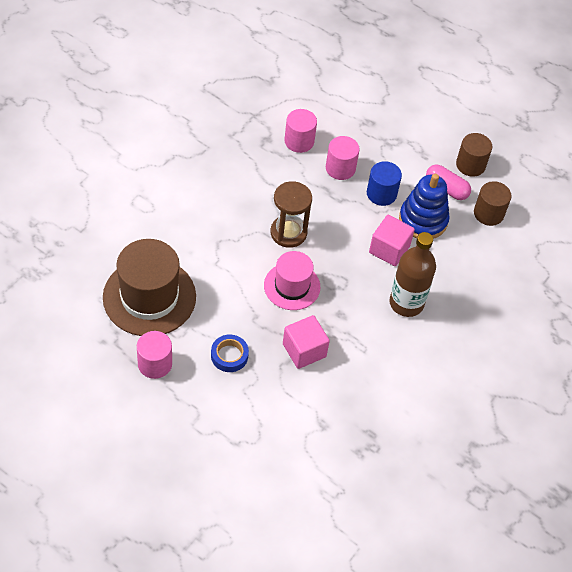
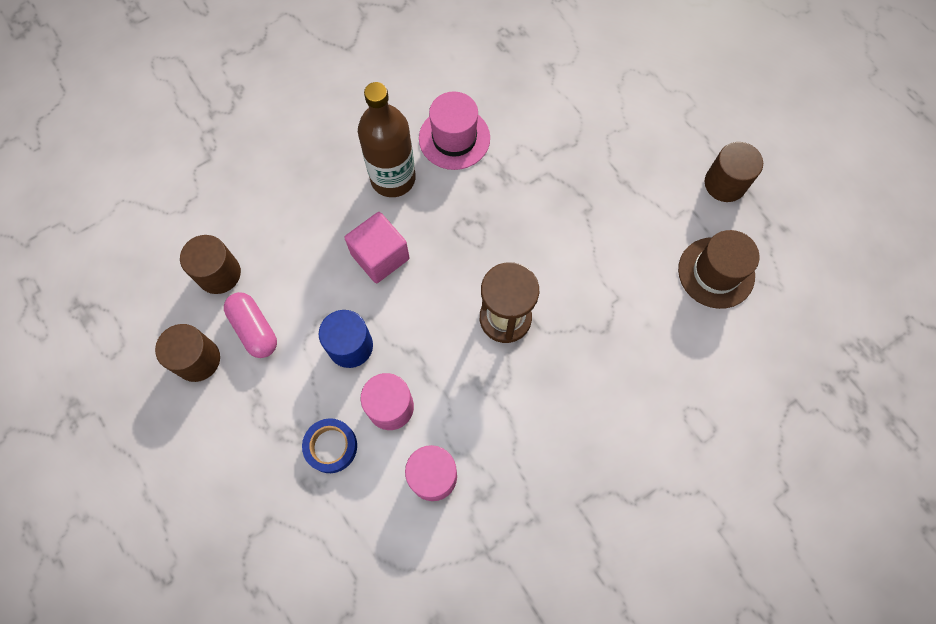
camera: 155 degrees left, 15 degrees up
brown hat [103,239,196,336] -> brown hat [678,230,759,309], size x0.62
pink cylinder [137,331,172,379] -> brown cylinder [705,142,763,202]
blue tape [211,334,249,372] -> blue tape moved to [302,418,357,473]
pink hat [264,251,320,310] -> pink hat moved to [419,91,490,170]
pink cube [283,315,330,369] -> none
blue stacking toy [399,174,450,239] -> none

